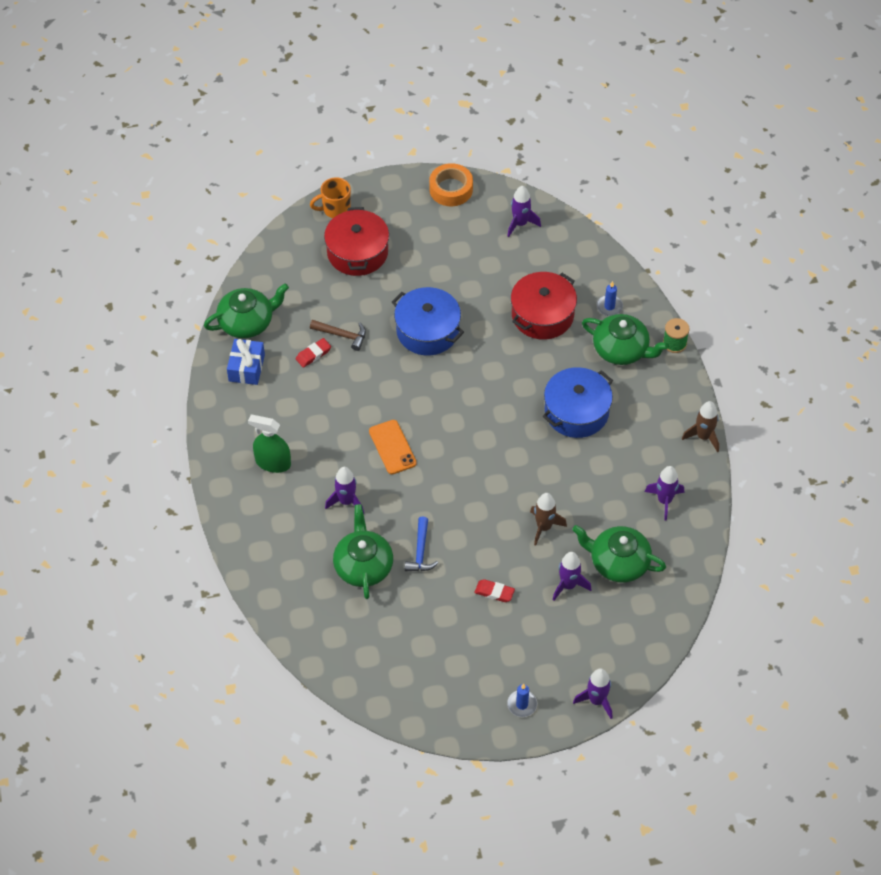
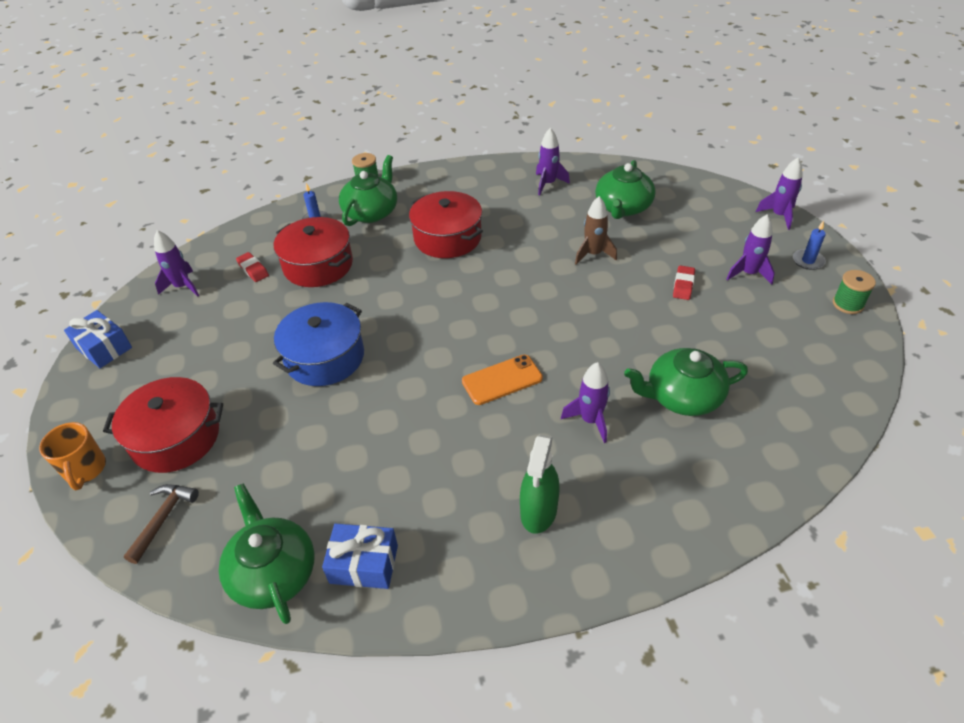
camera: 90 degrees left, 10 degrees down
red eraser [296,338,331,368] -> red eraser moved to [236,252,269,282]
brown hammer [310,320,366,351] -> brown hammer moved to [123,484,199,564]
blue hammer [405,517,438,571] -> none
orange tape [429,163,473,206] -> blue gift [64,310,132,368]
blue pot [543,367,613,438] -> red pot [409,191,483,258]
purple rocket [553,552,592,601] -> purple rocket moved to [727,214,775,285]
brown rocket [682,401,719,452] -> none
none -> green spool [833,270,876,314]

